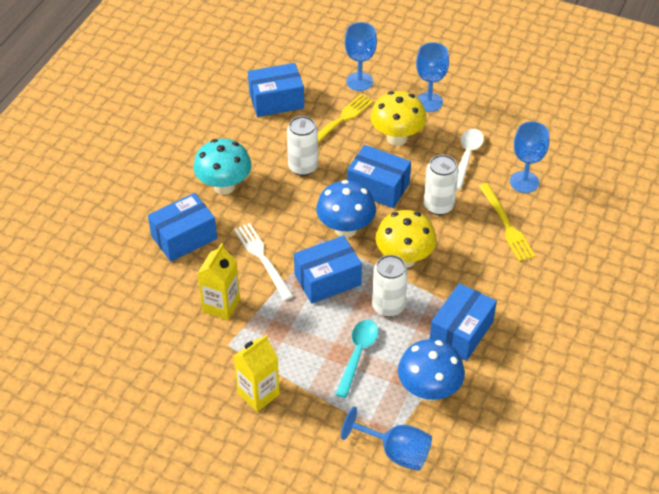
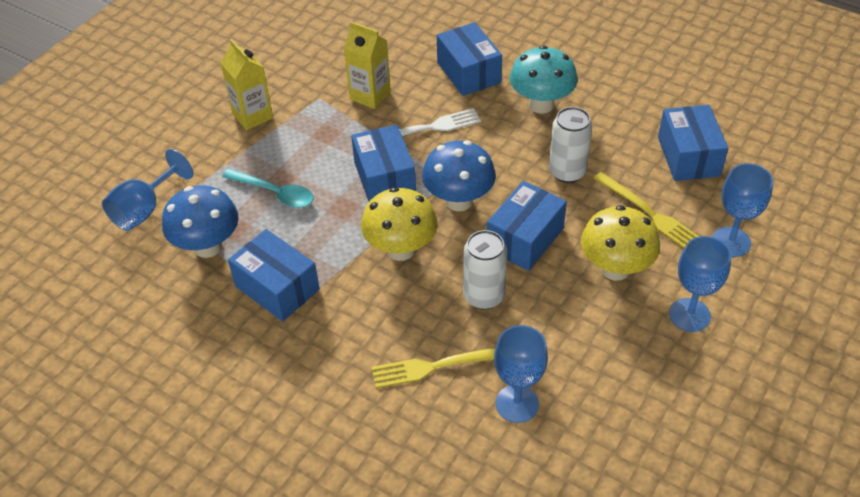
camera: 100 degrees right, 0 degrees up
white can [372,255,408,317] -> none
white spoon [457,129,484,190] -> none

